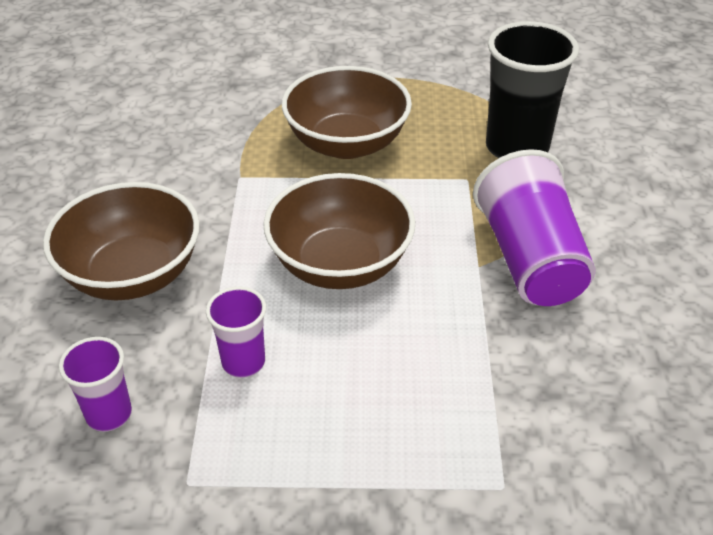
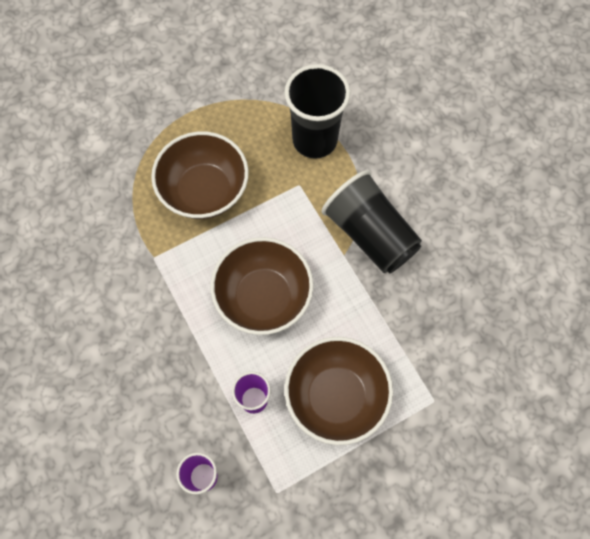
camera: 30 degrees left, 25 degrees up
brown bowl [43,182,200,300] -> brown bowl moved to [284,337,393,445]
purple cup [473,149,595,306] -> black cup [322,170,422,274]

